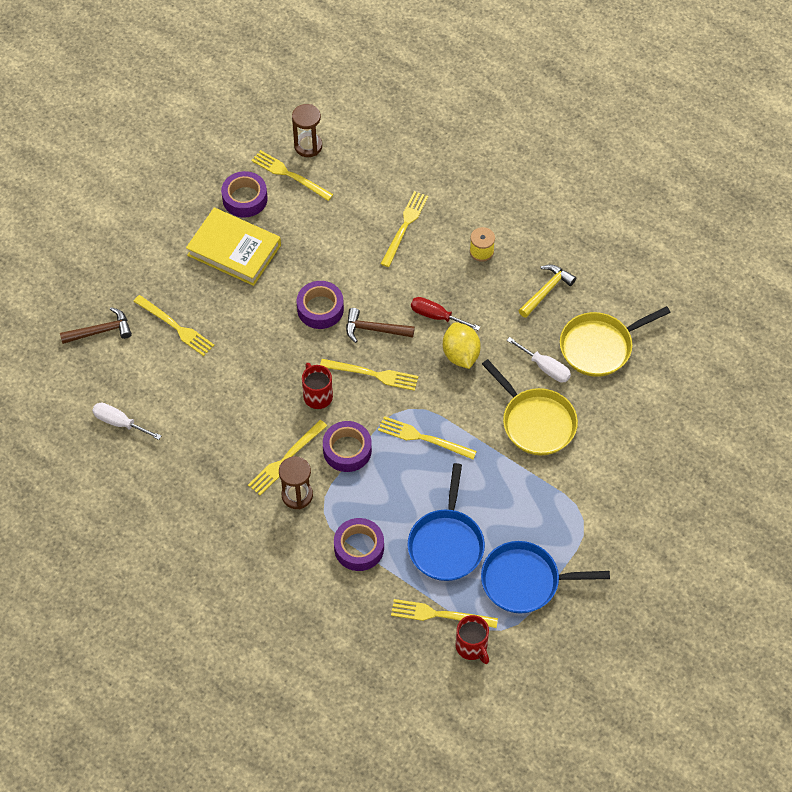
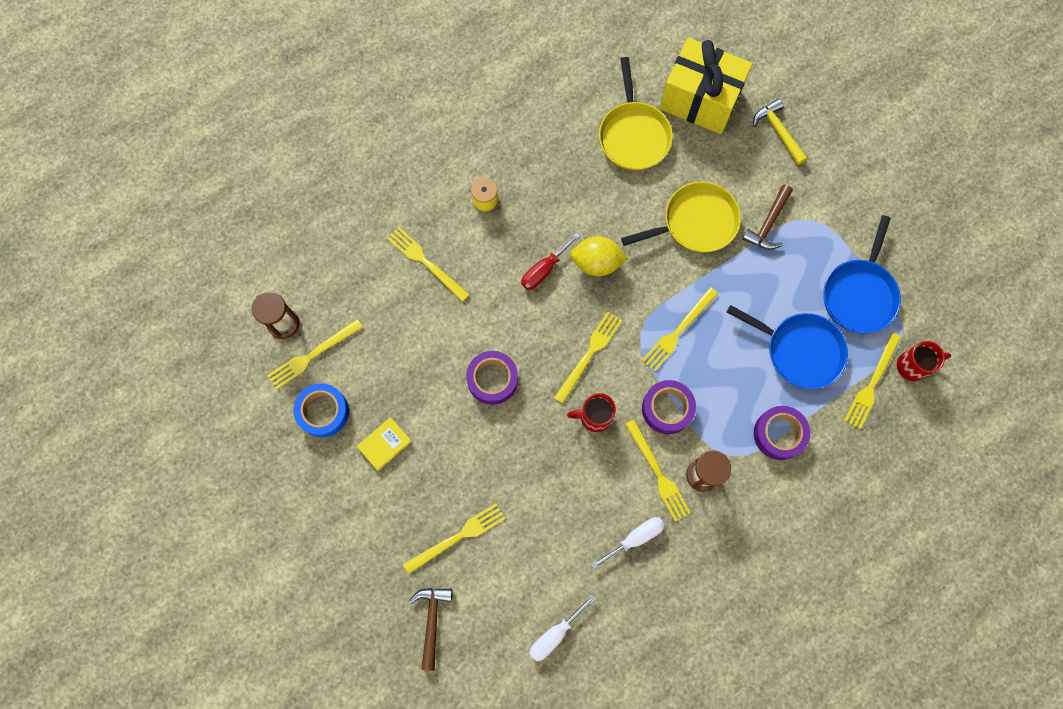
camera: 70 degrees left, 15 degrees up
yellow book [186,208,281,286] -> yellow book [357,417,412,471], size x0.51
purple tape [221,171,268,218] -> blue tape [293,383,349,437]
brown hammer [346,308,415,343] -> brown hammer moved to [742,185,793,250]
white screwdriver [507,337,571,383] -> white screwdriver moved to [591,517,665,569]
yellow hammer [518,265,576,318] -> yellow hammer moved to [753,99,807,165]
none -> yellow gift [660,37,752,134]

